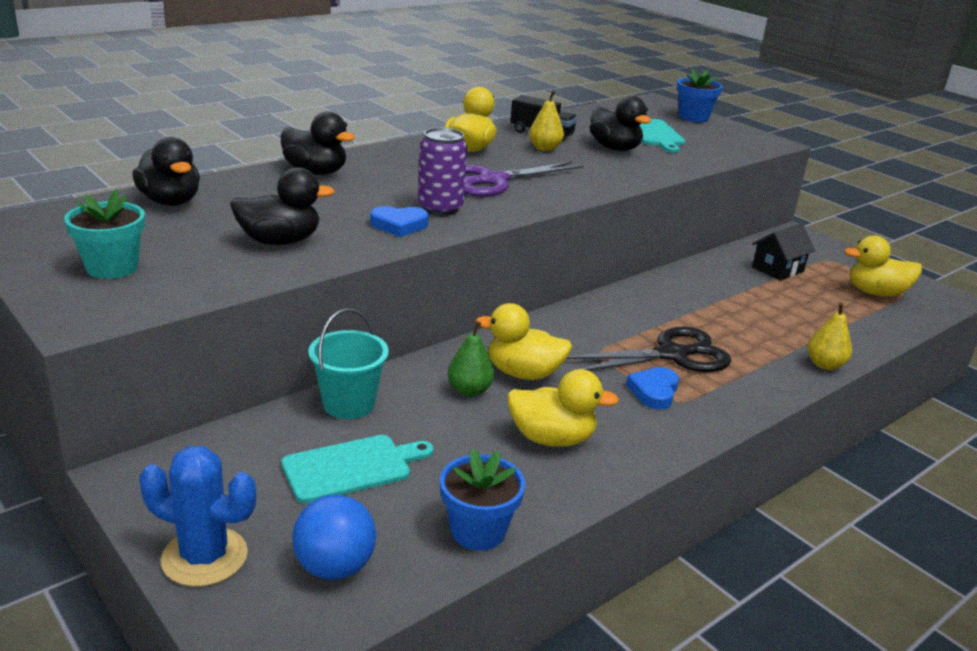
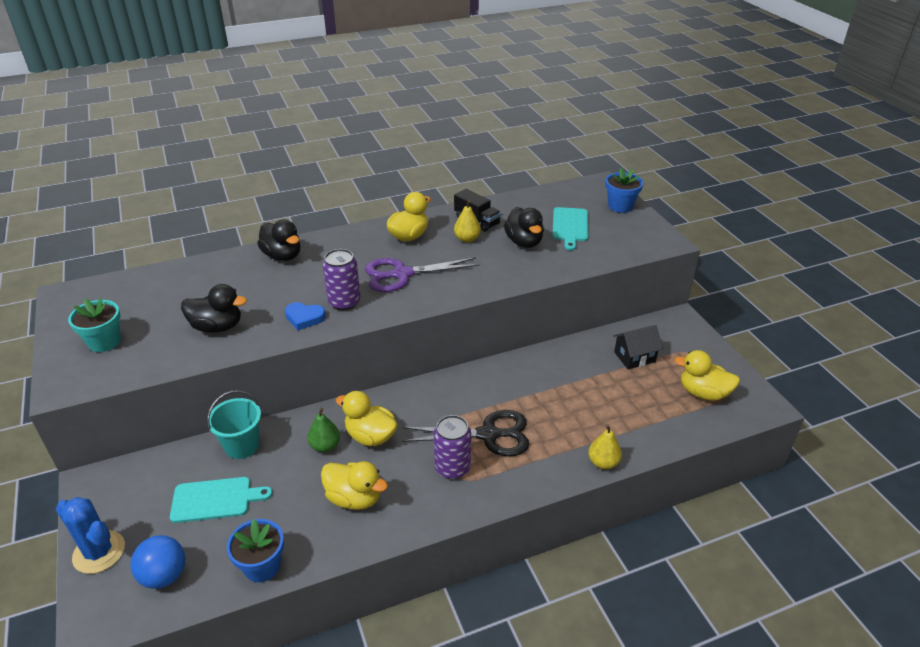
camera: 20 degrees right, 10 degrees up
black duck [132,137,200,206] -> none
blue heart [626,367,679,410] -> purple can [434,415,471,479]

